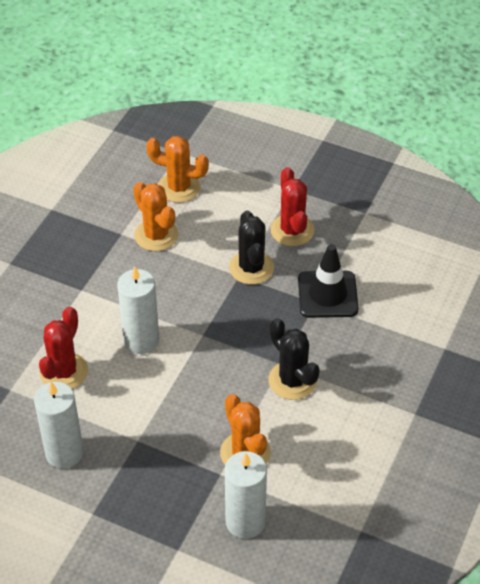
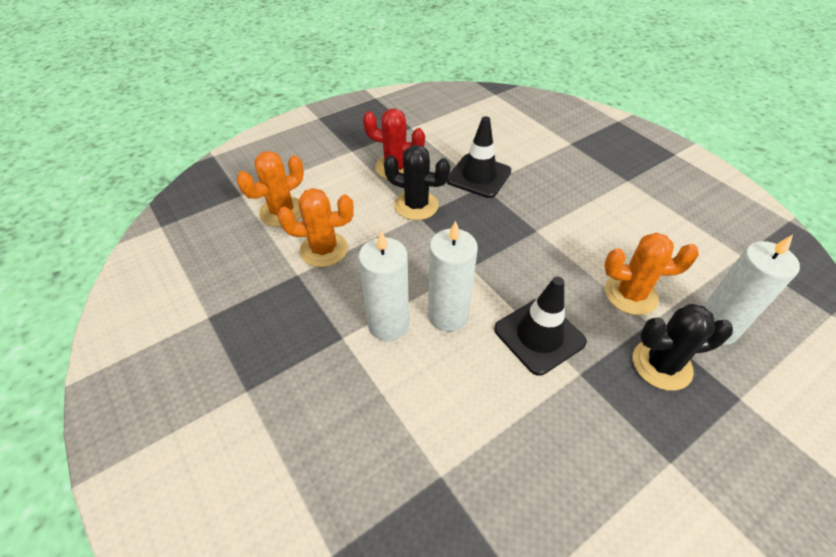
camera: 60 degrees left, 0 degrees up
white candle [34,382,84,468] -> white candle moved to [359,231,409,341]
red cactus [39,307,88,389] -> none
black cactus [268,318,320,400] -> black cactus moved to [633,304,733,391]
none -> black traffic cone [494,277,587,376]

